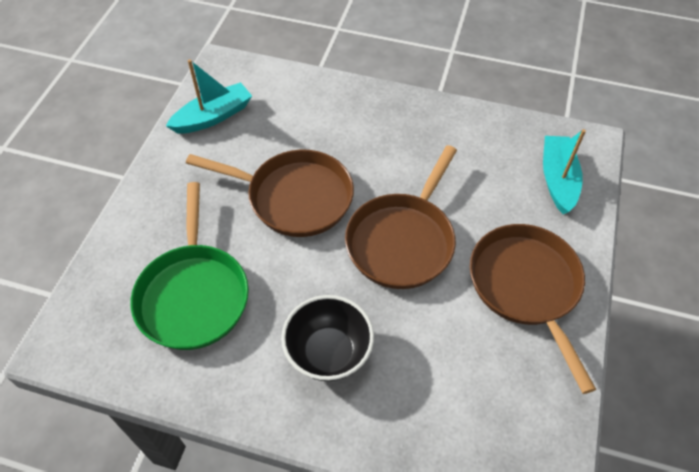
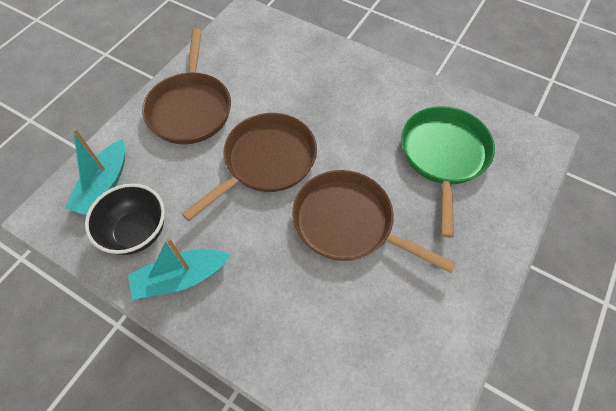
camera: 165 degrees left, 5 degrees up
turquoise boat [166,59,252,134] -> turquoise boat moved to [128,238,231,300]
black bowl [281,295,374,381] -> black bowl moved to [85,184,165,255]

